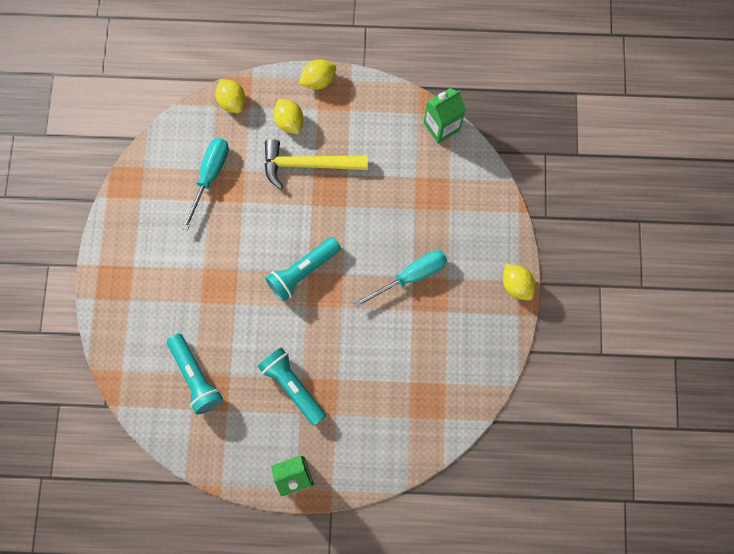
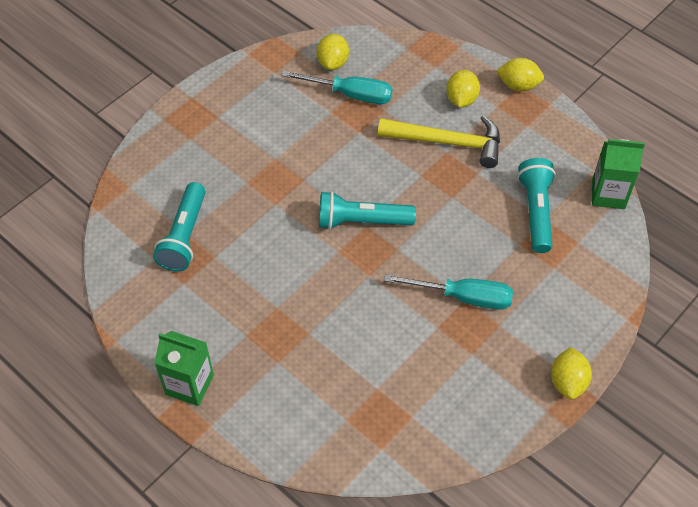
camera: 40 degrees right, 20 degrees down
turquoise screwdriver [182,138,229,231] -> turquoise screwdriver turned 45 degrees clockwise [281,70,393,104]
yellow lemon [215,79,246,113] -> yellow lemon moved to [317,34,349,70]
turquoise flashlight [258,347,326,426] -> turquoise flashlight moved to [517,158,556,253]
yellow hammer [264,139,368,189] -> yellow hammer turned 150 degrees clockwise [378,115,500,168]

